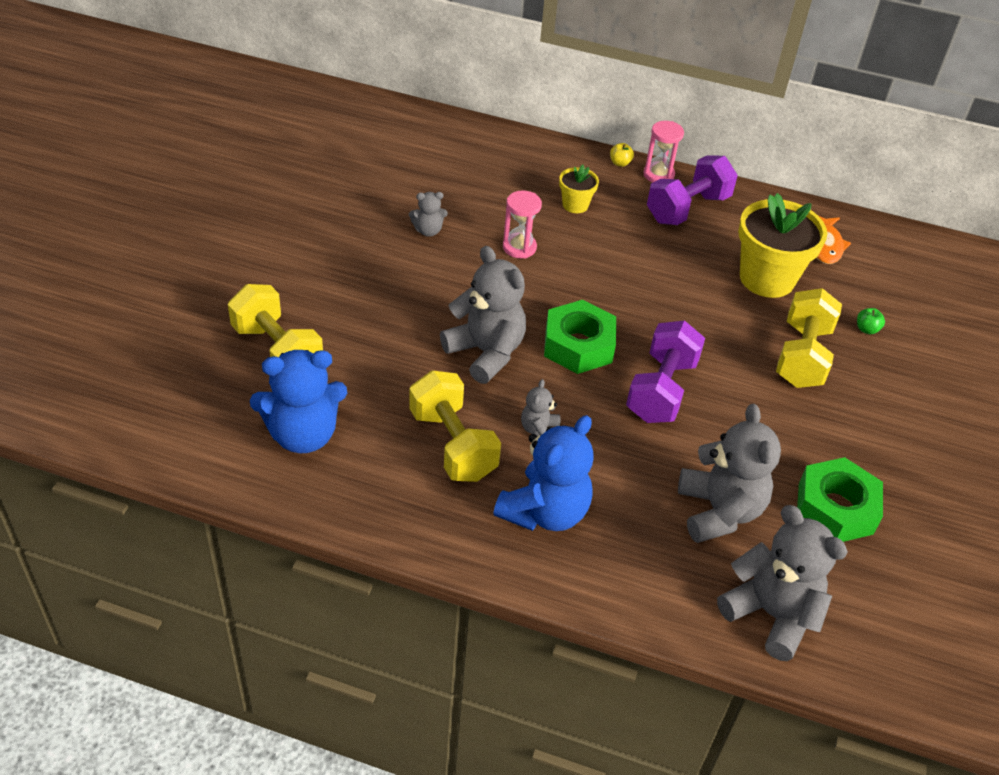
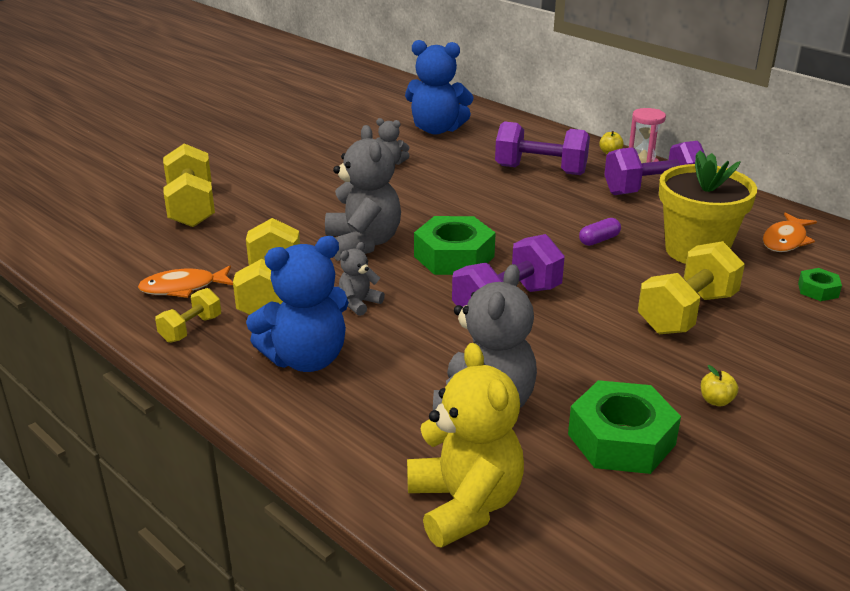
camera: 30 degrees right, 15 degrees down
blue teddy bear [250,350,347,453] -> blue teddy bear moved to [405,40,473,134]
pink hourglass [503,191,542,258] -> none
yellow flower pot [559,165,599,213] -> purple dumbbell [495,121,590,175]
grey teddy bear [717,505,848,661] -> yellow teddy bear [407,343,524,548]
green apple [857,308,885,334] -> none
none -> orange fish [138,266,233,298]
none -> yellow dumbbell [155,288,221,343]
none -> purple capsule [579,218,621,246]
none -> yellow apple [701,365,738,406]
none -> green nut [798,268,842,301]

